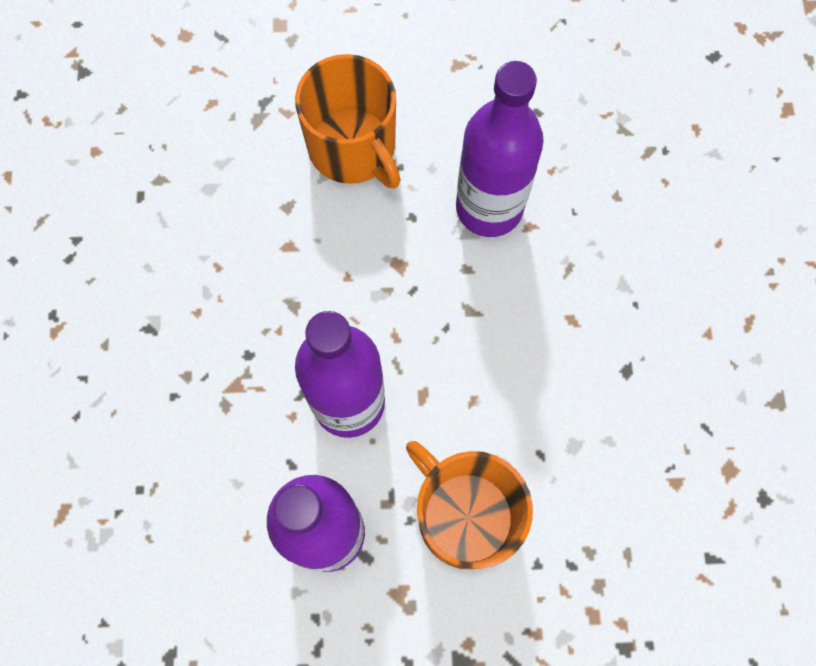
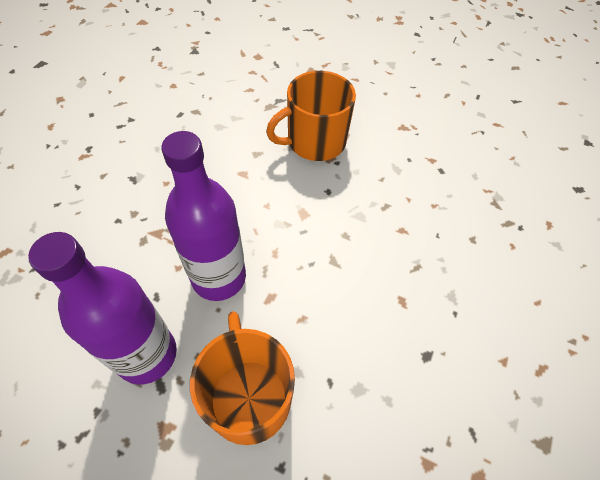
camera: 25 degrees right, 15 degrees down
orange mug [295,54,401,189] -> orange mug turned 75 degrees clockwise [266,71,356,161]
purple bottle [456,61,544,237] -> none

